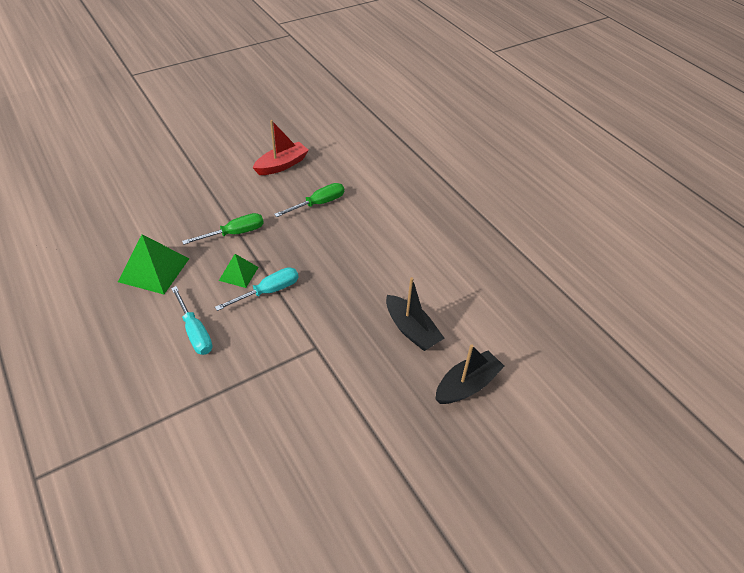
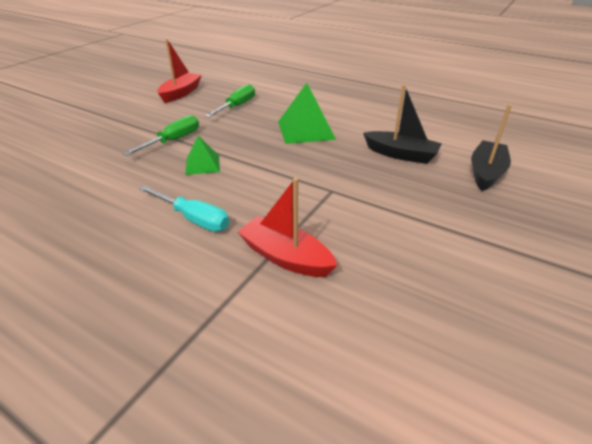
camera: 25 degrees left, 10 degrees down
green pyramid [118,234,189,294] -> green pyramid moved to [278,83,336,144]
turquoise screwdriver [215,267,298,311] -> none
none -> red boat [238,178,337,277]

